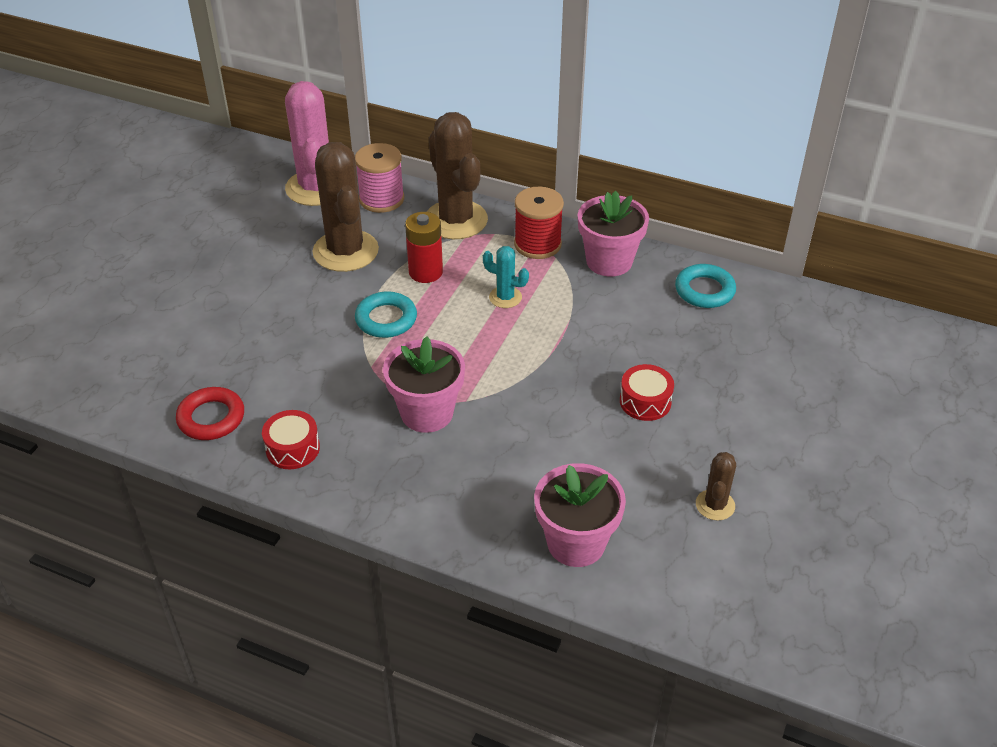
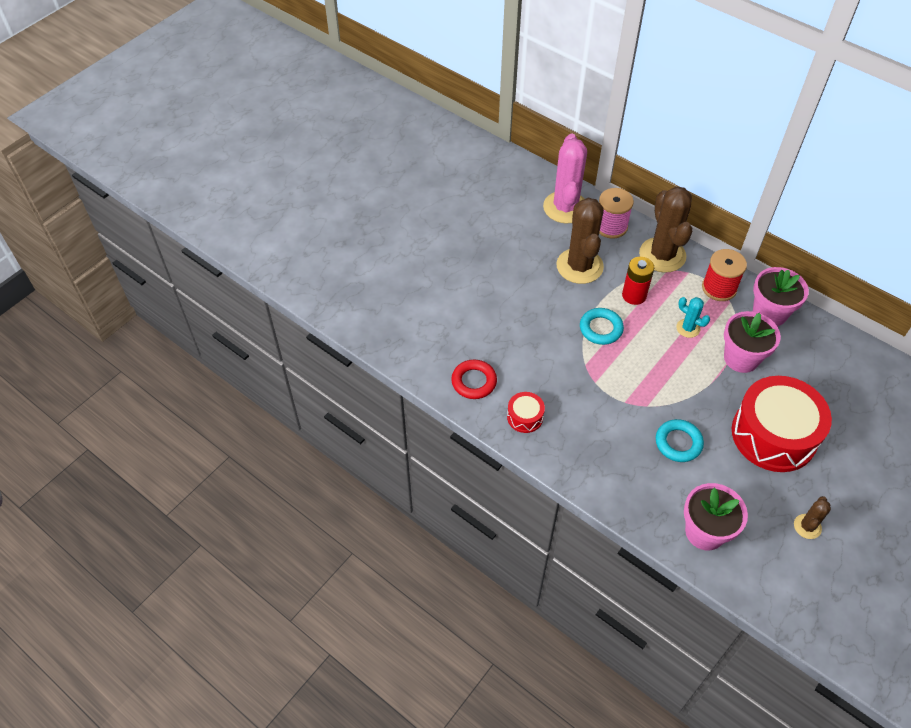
camera: 15 degrees right, 10 degrees up
pink flower pot [383,336,465,433] -> pink flower pot moved to [724,311,781,373]
red drum [620,364,674,421] -> red drum [732,376,832,472], size x2.29
turquoise ring [675,264,736,308] -> turquoise ring moved to [656,419,704,462]

